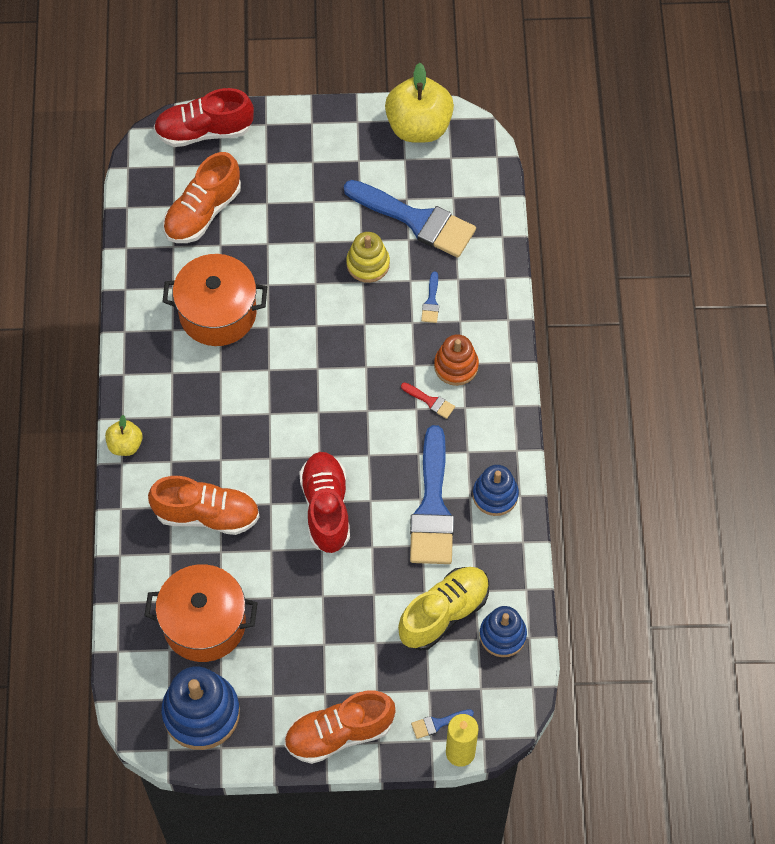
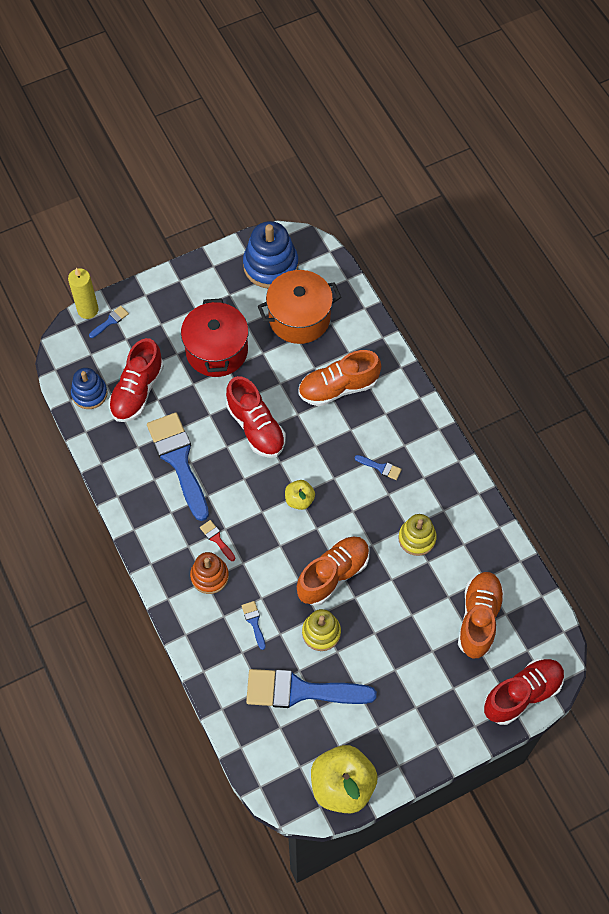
camera: 155 degrees right, 0 degrees up
yellow apple [105,415,143,456] -> yellow apple moved to [285,480,315,510]
orange pot [162,254,267,346] -> yellow stacking toy [398,514,437,556]
orange shoe [284,690,396,764] -> orange shoe moved to [297,536,369,606]
yellow shoe [398,567,489,650] -> red shoe [108,338,164,422]
red brush [401,382,455,419] -> red brush turned 45 degrees clockwise [200,520,235,561]
blue stacking toy [473,465,519,516] -> none
none -> red pot [181,298,249,377]
none -> blue brush [355,455,402,480]

